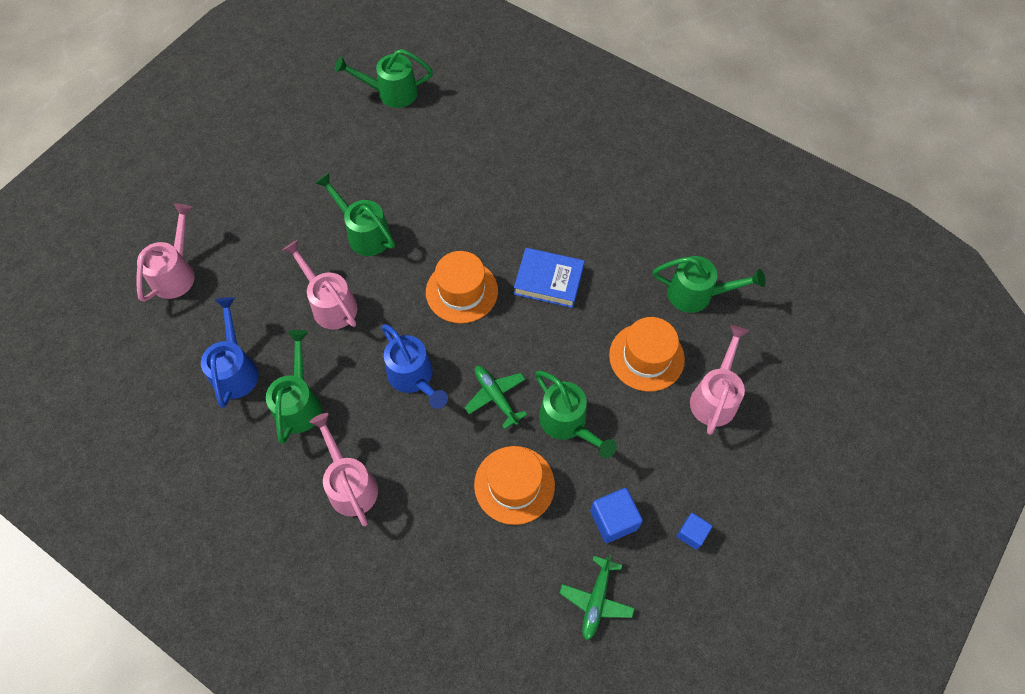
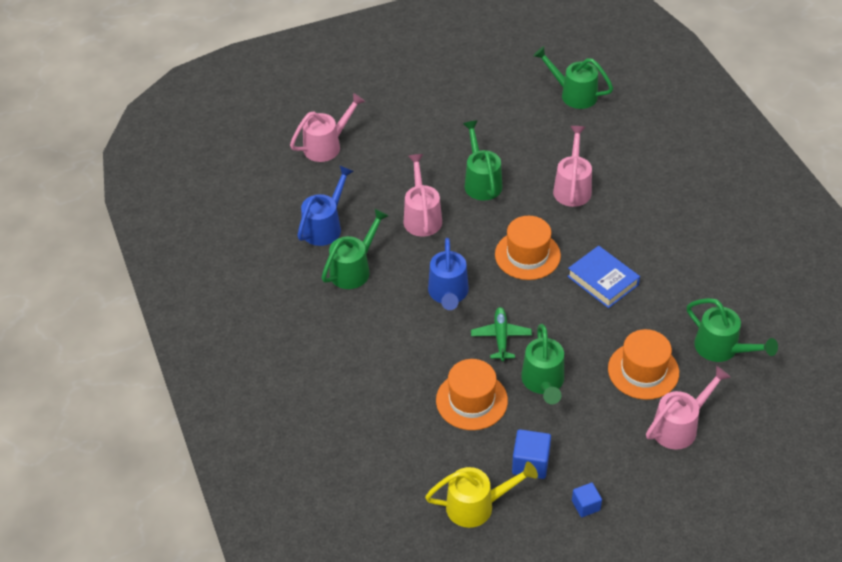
camera: 35 degrees right, 15 degrees down
pink watering can [309,413,378,526] -> pink watering can moved to [553,126,592,207]
green plane [560,554,635,640] -> yellow watering can [425,462,538,528]

